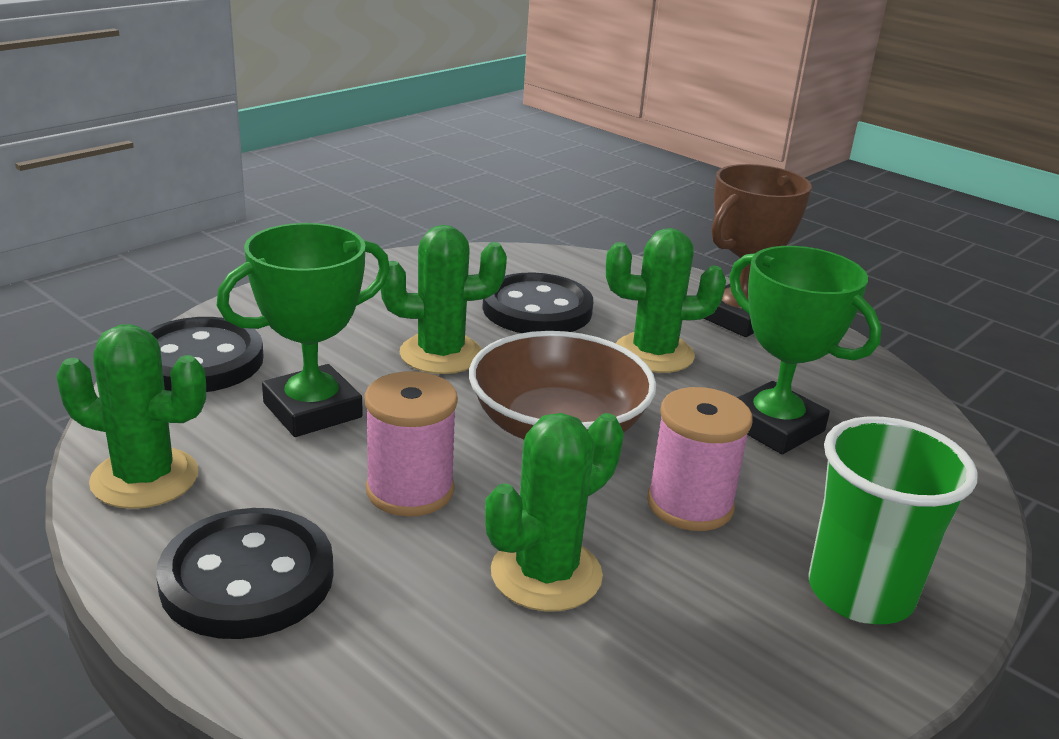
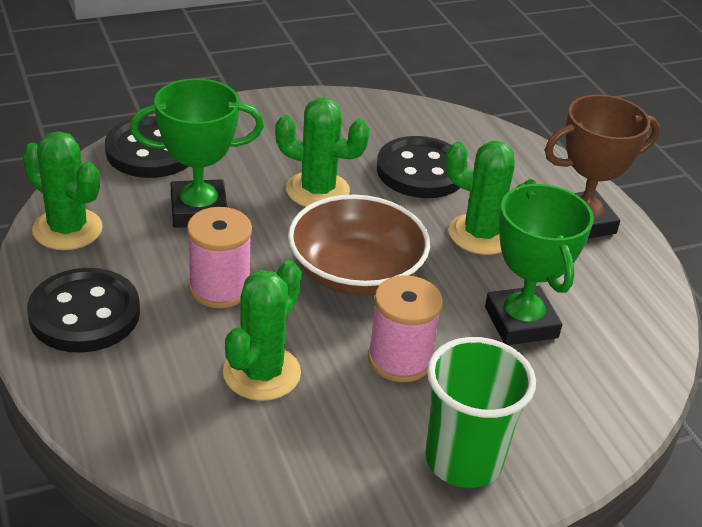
camera: 25 degrees right, 10 degrees up
green cactus [485,413,624,611] -> green cactus turned 45 degrees counterclockwise [223,260,301,401]

